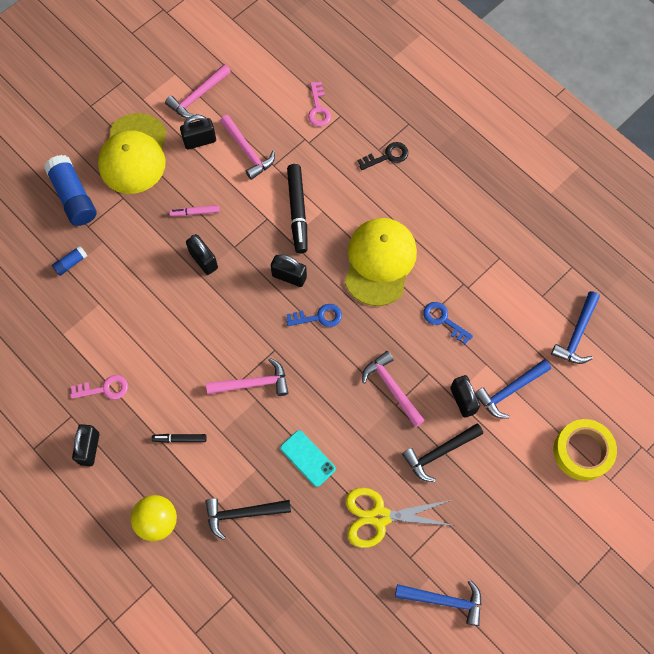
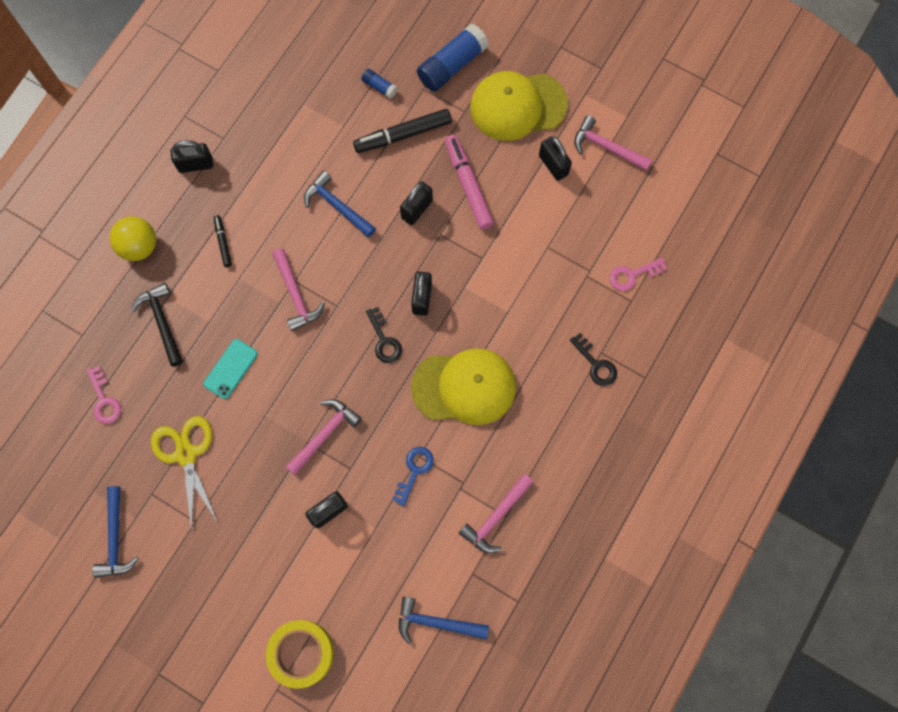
camera: 75 degrees right, 5 degrees up
pink key [70,375,128,399] -> pink key moved to [87,366,121,424]
pink marker [169,205,220,216] -> pink marker [445,135,494,229], size x1.90
pink hammer [220,115,275,180] -> pink hammer moved to [459,474,534,553]
blue key [286,304,342,327] -> black key [366,307,402,363]
black marker [287,164,308,253] -> black marker moved to [353,109,452,153]
black hammer [402,423,483,482] -> none
blue hammer [475,359,551,419] -> blue hammer moved to [304,170,376,237]

